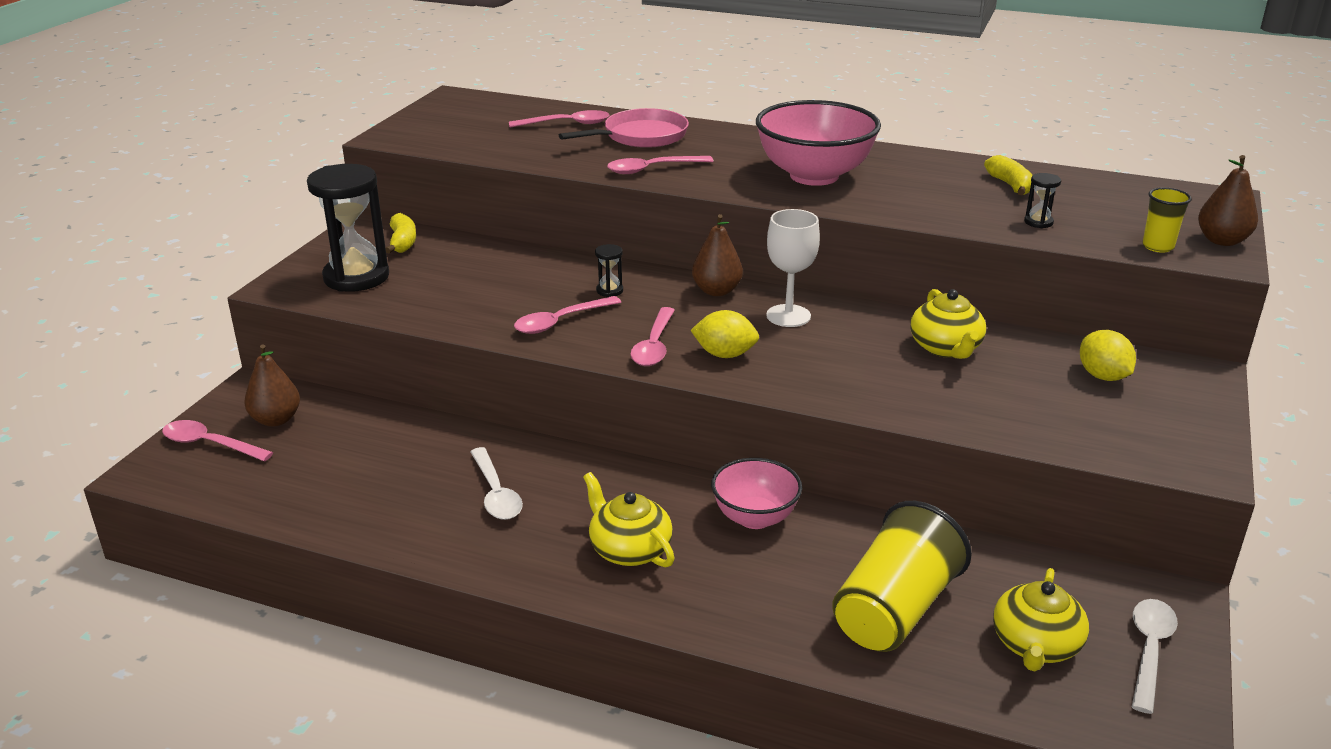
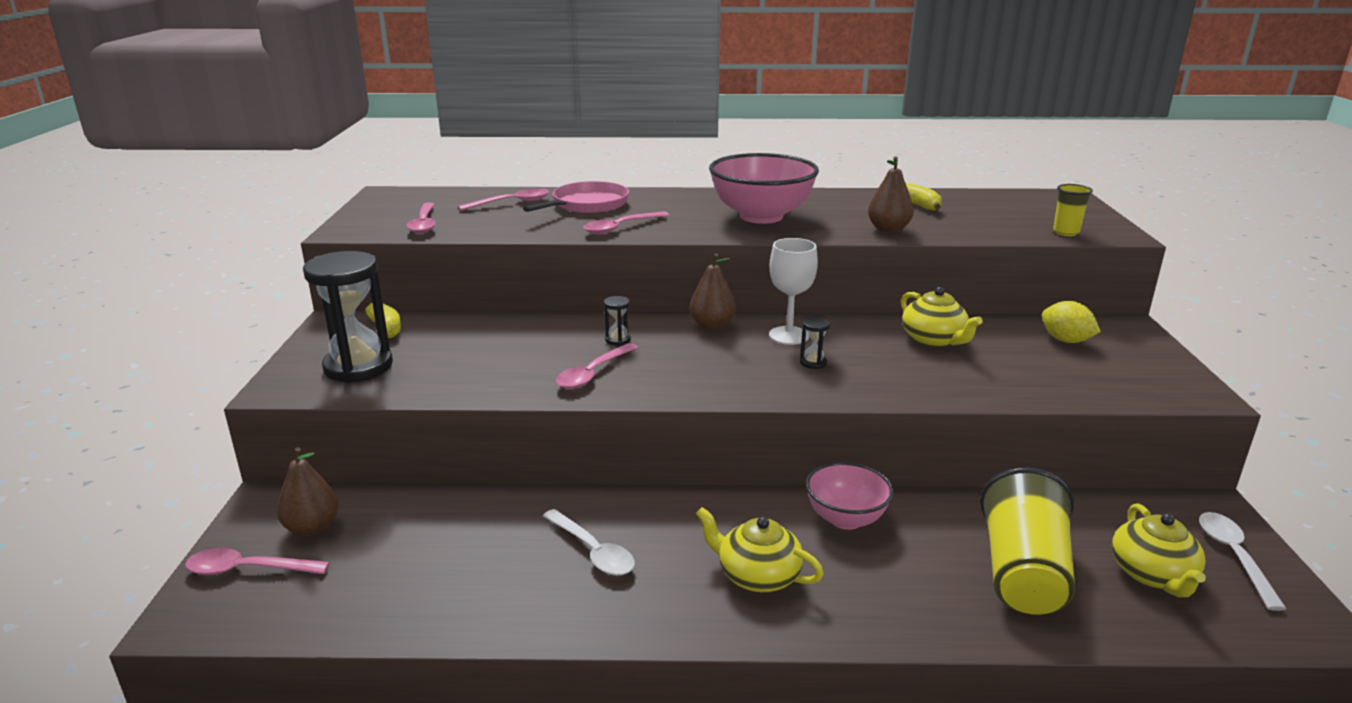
camera: 20 degrees left, 5 degrees down
pink spoon [630,307,675,366] -> pink spoon moved to [406,203,436,234]
yellow lemon [690,310,759,358] -> none
black hourglass [1024,173,1061,228] -> black hourglass moved to [800,317,830,369]
brown pear [1198,155,1258,246] -> brown pear moved to [868,157,914,233]

